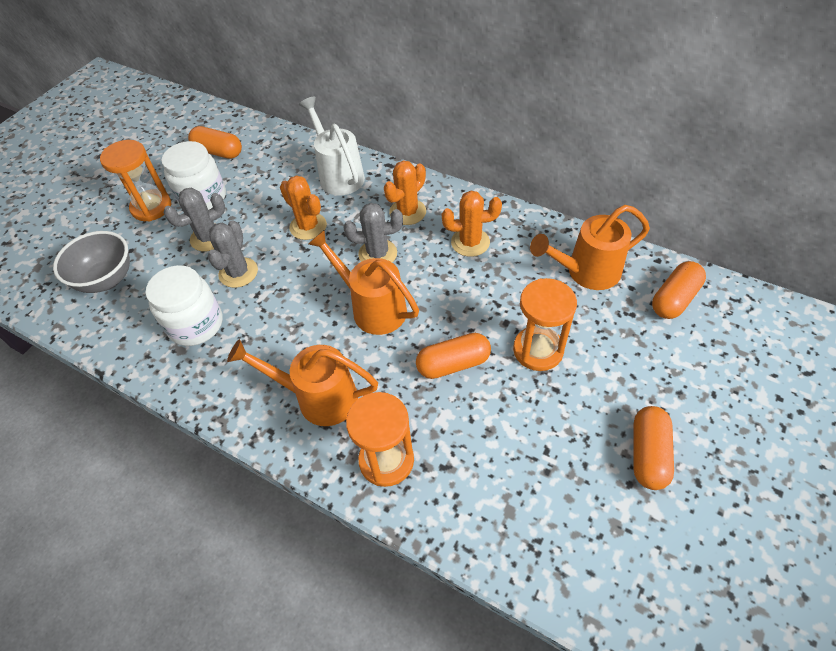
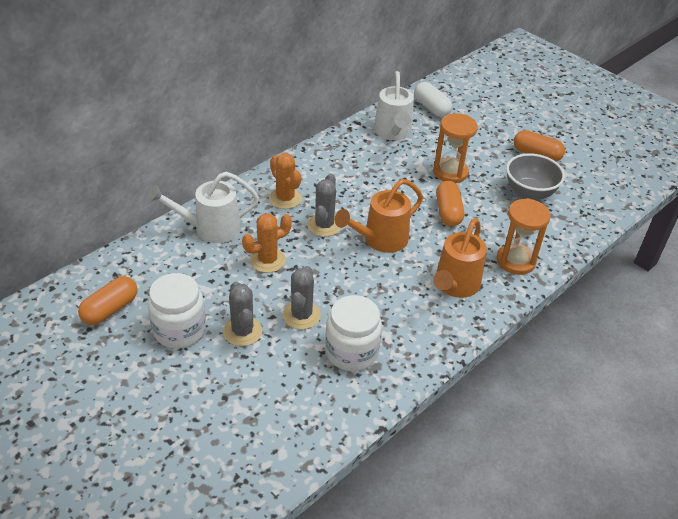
camera: 80 degrees left, 10 degrees down
grey bowl [53,231,130,293] -> grey bowl moved to [506,153,565,200]
orange hourglass [100,140,171,222] -> none
grey cactus [208,221,258,288] -> grey cactus turned 75 degrees clockwise [283,266,321,329]
orange cactus [442,191,502,257] -> none
orange watering can [530,205,650,290] -> white watering can [374,71,414,140]
orange capsule [652,261,706,319] -> white capsule [414,82,452,117]

